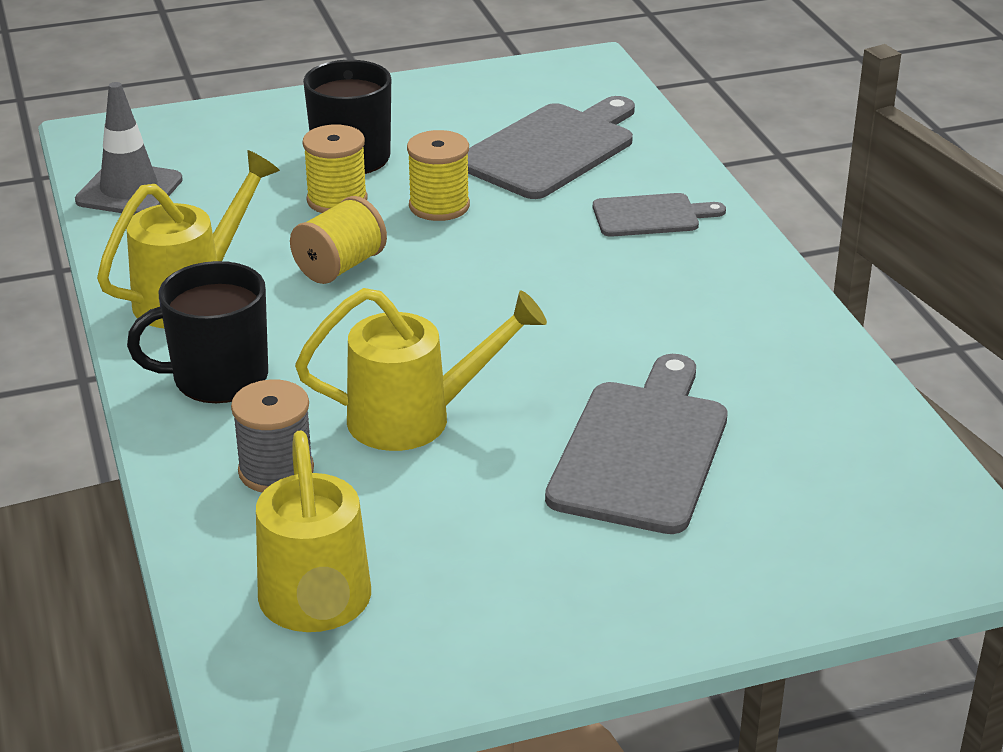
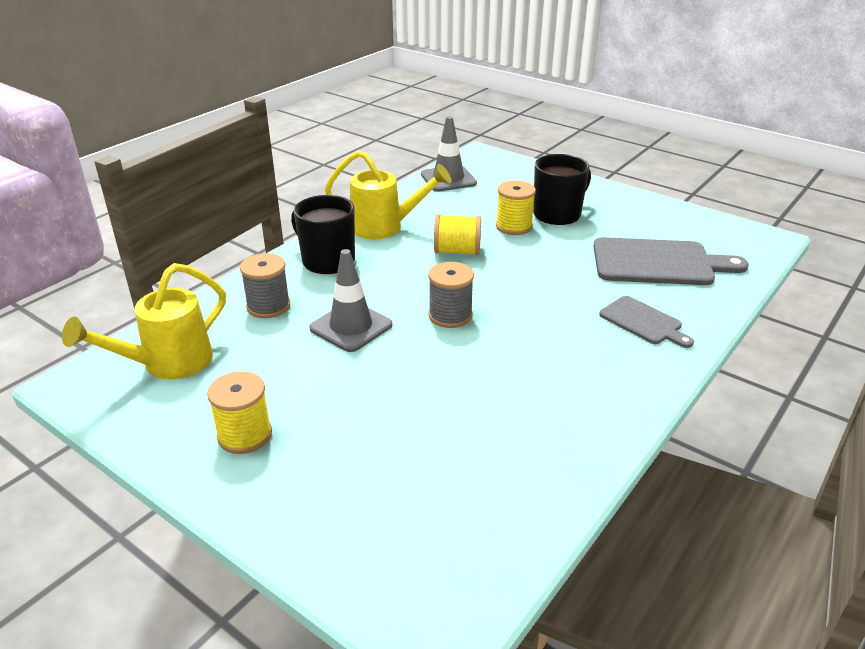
camera: 55 degrees right, 0 degrees up
yellow watering can [295,288,547,451] -> grey traffic cone [309,249,392,352]
yellow spool [407,130,470,221] -> yellow spool moved to [207,371,272,454]
grey cutting board [545,354,728,534] -> none
none -> grey spool [428,262,474,328]

